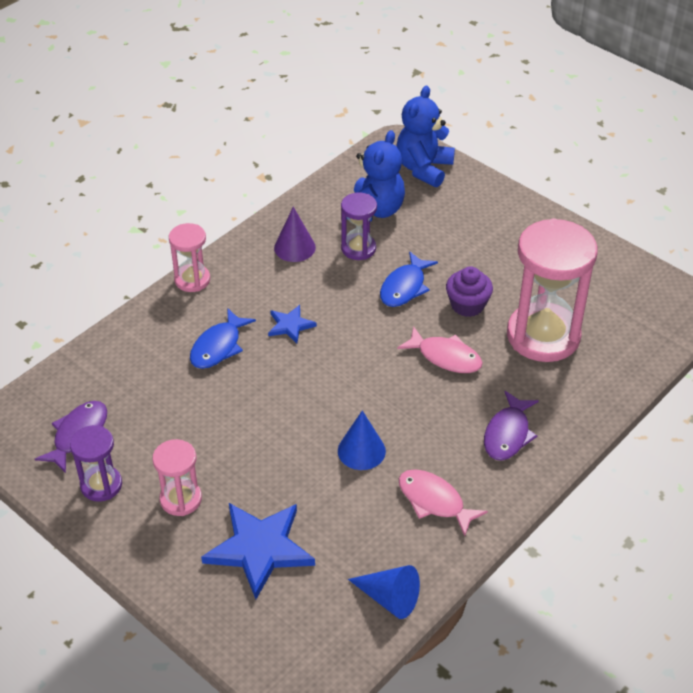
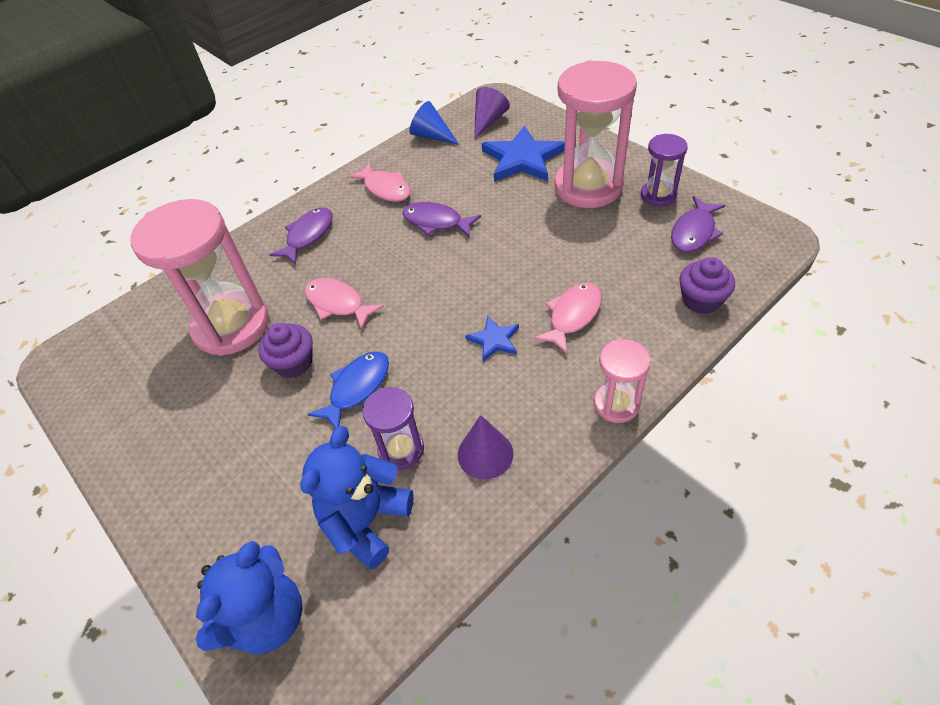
camera: 170 degrees left, 5 degrees up
pink hourglass [152,439,202,516] -> pink hourglass [555,60,637,208], size x1.97
blue fish [190,308,256,369] -> pink fish [533,283,602,354]
blue cone [338,410,386,470] -> purple fish [402,202,481,237]
none -> purple cone [474,87,510,139]
none -> purple cupcake [679,257,735,314]

